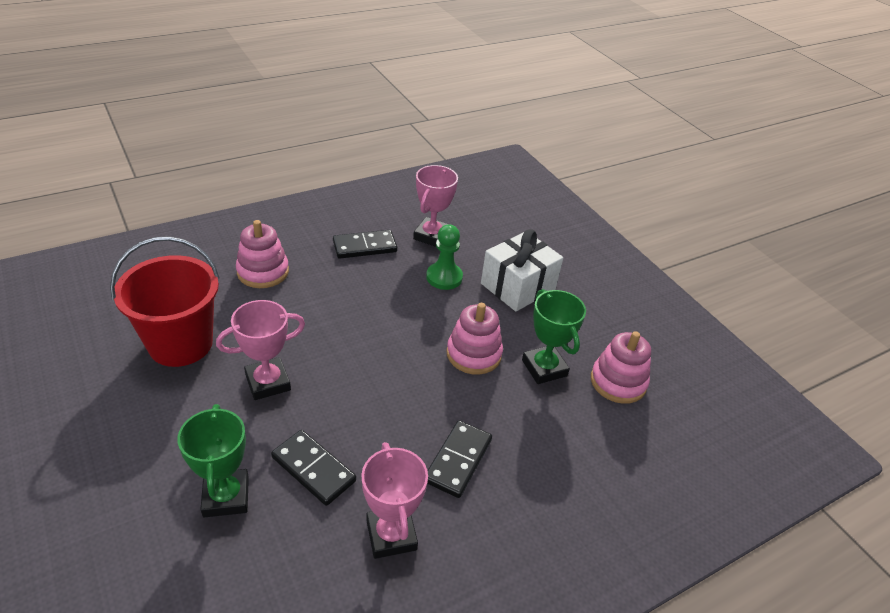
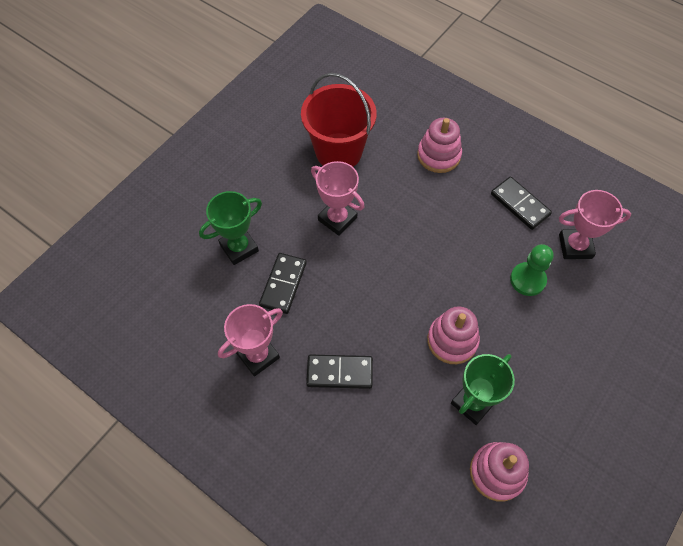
camera: 70 degrees right, 20 degrees up
white gift [481,229,563,312] -> none

